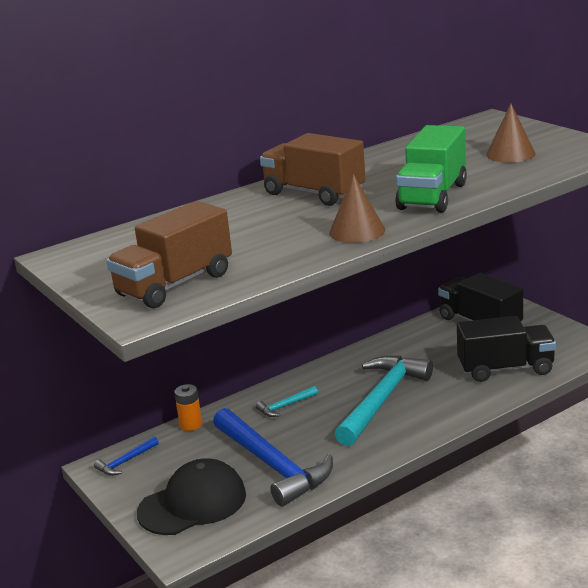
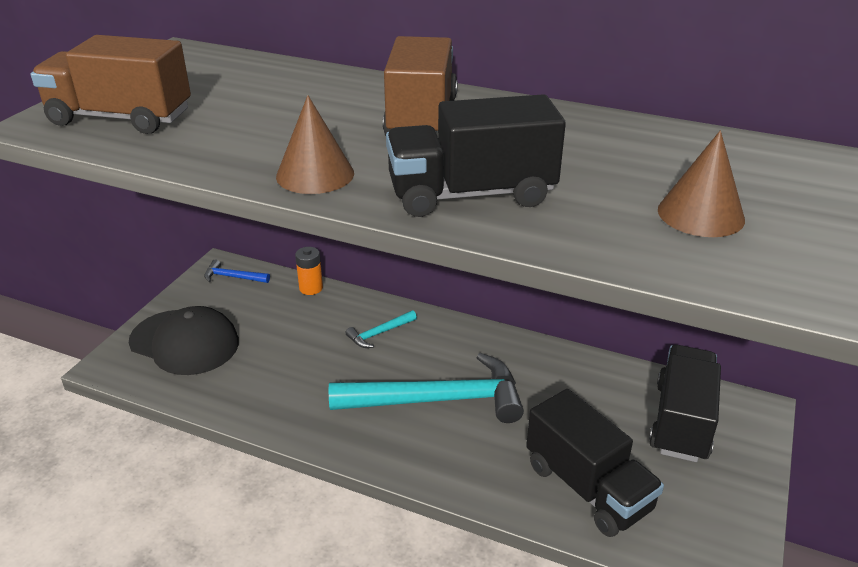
camera: 55 degrees right, 10 degrees up
blue hammer [213,408,333,506] -> none
turquoise hammer [256,386,318,417] -> turquoise hammer turned 60 degrees counterclockwise [346,310,417,348]
green truck [395,125,467,213] -> black truck [386,94,566,217]

